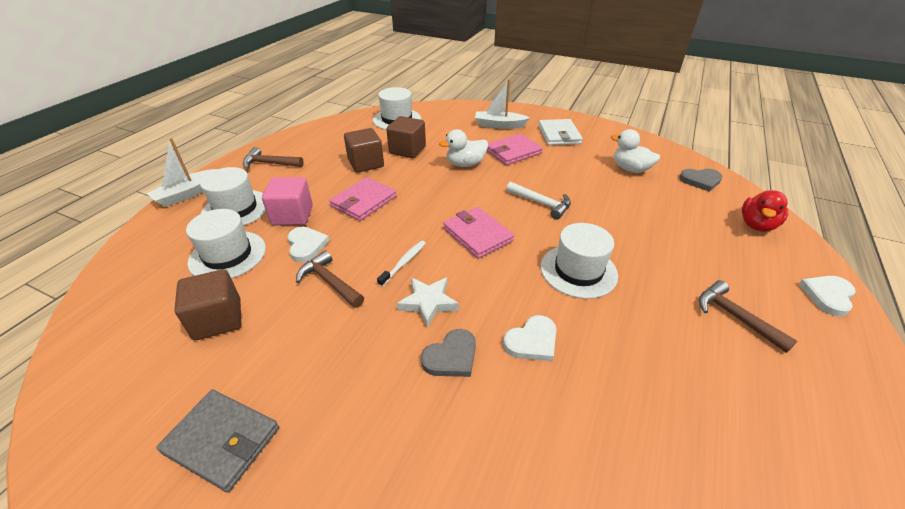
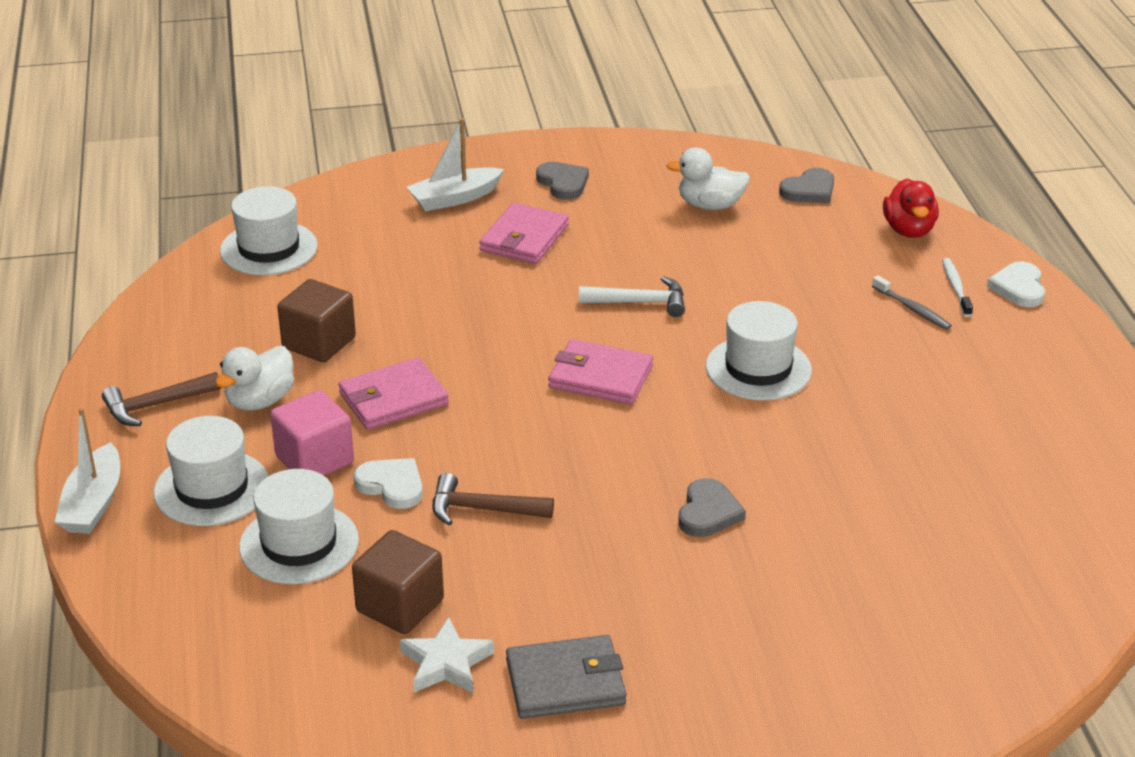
camera: 35 degrees left, 5 degrees down
pink wallet [329,177,397,221] -> pink wallet turned 60 degrees clockwise [338,357,449,430]
white toothbrush [377,241,426,287] -> white toothbrush moved to [942,258,973,317]
brown cube [386,116,426,158] -> none
white star [397,278,459,328] -> white star moved to [400,617,494,693]
white duck [439,129,488,167] -> white duck moved to [215,346,294,411]
white heart [503,315,556,361] -> none
white wallet [538,119,583,145] -> grey heart [536,162,589,200]
brown hammer [699,280,797,353] -> none
none -> grey toothbrush [872,275,952,330]

